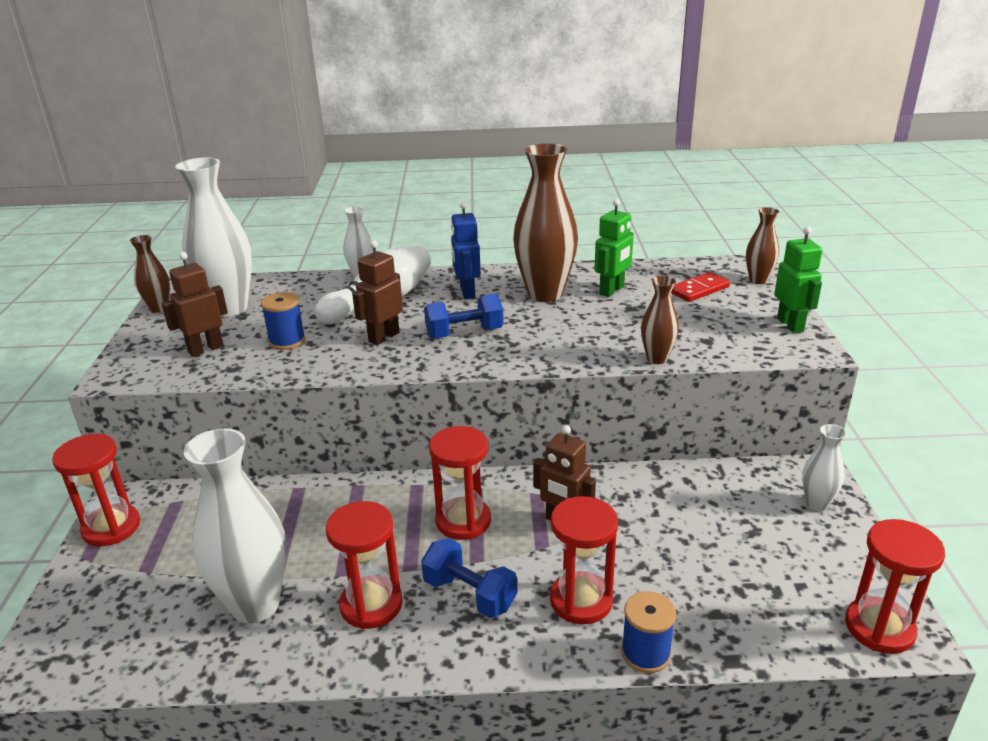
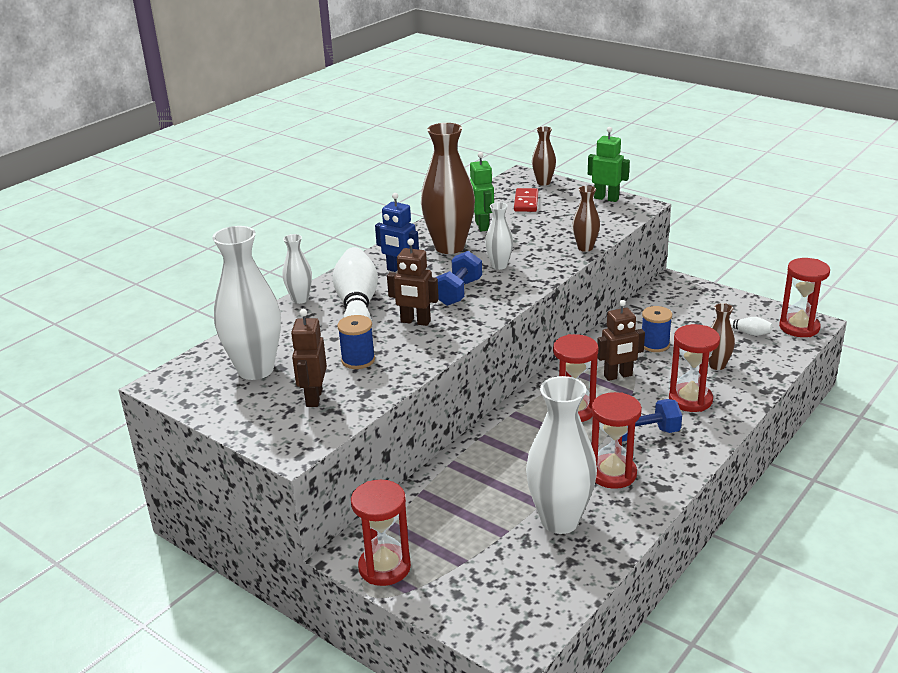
camera: 50 degrees left, 0 degrees up
brown vase [130,235,170,313] -> brown vase moved to [708,303,735,370]
brown robot [352,240,403,345] -> brown robot turned 60 degrees counterclockwise [387,239,439,326]
blue spool [621,591,676,673] -> blue spool moved to [642,306,672,352]
white vase [802,424,847,511] -> white vase moved to [485,202,513,270]
none -> white bowling pin [729,317,773,336]

